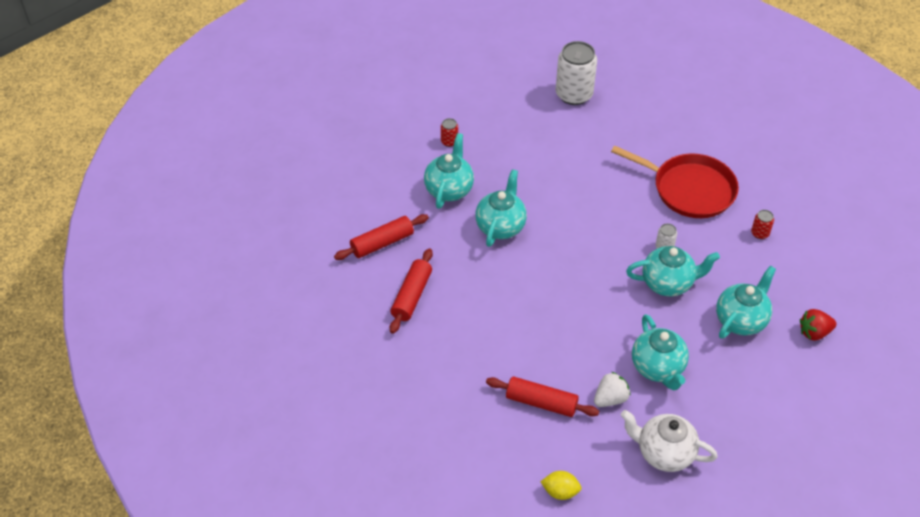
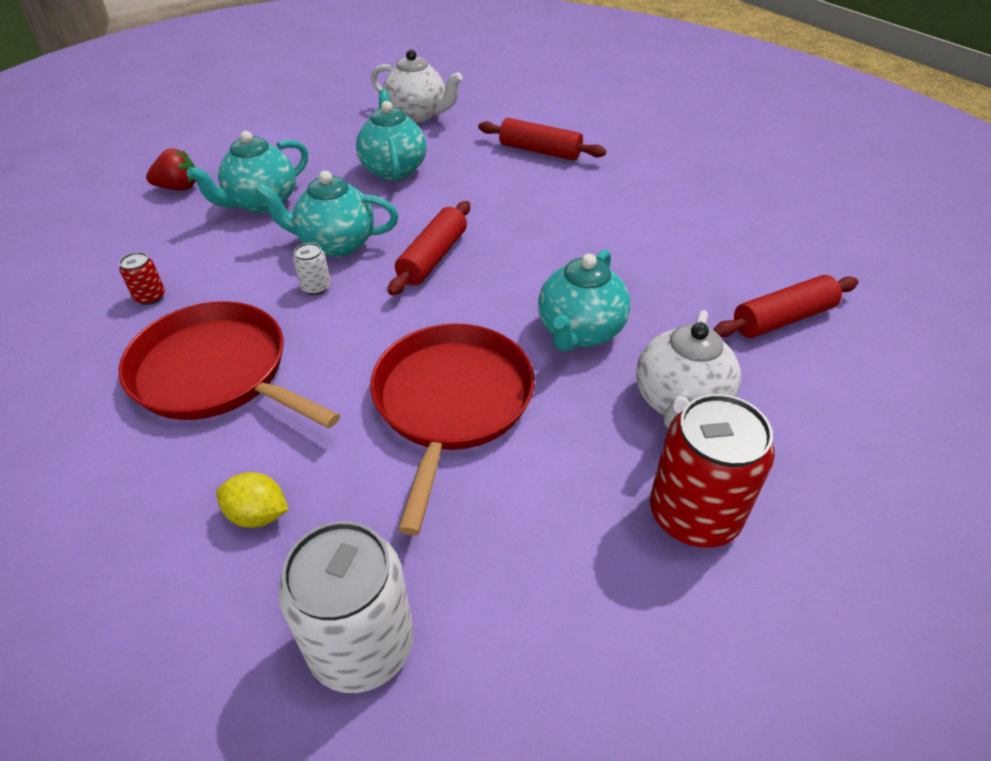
camera: 175 degrees left, 5 degrees down
red rolling pin [390,248,433,334] -> red rolling pin moved to [388,201,470,296]
turquoise teapot [424,133,474,209] -> white teapot [636,310,741,429]
red can [441,118,458,147] -> red can [650,394,775,548], size x2.25
yellow lemon [540,471,582,500] -> yellow lemon moved to [216,472,289,528]
white strawberry [594,372,630,407] -> none
none -> red pan [370,324,535,535]

